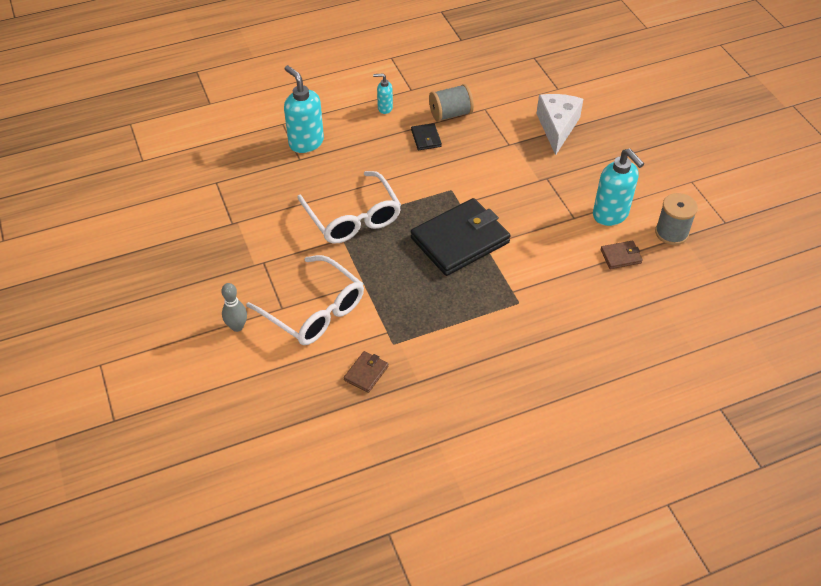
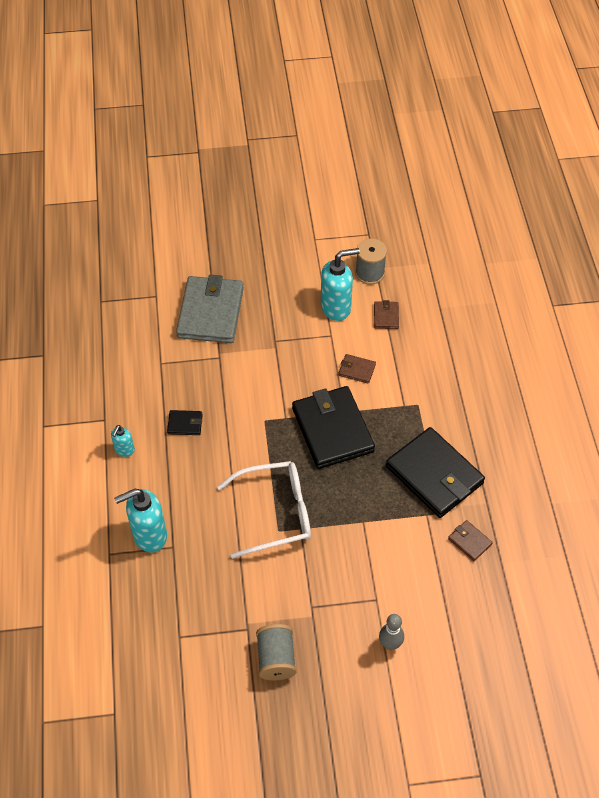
camera: 75 degrees left, 5 degrees up
white glasses [246,255,364,345] -> none
grey spool [429,84,474,122] -> grey spool moved to [256,624,296,680]
white cheese [536,94,583,155] -> grey wallet [176,275,244,343]
none -> brown wallet [338,354,376,384]
none -> black wallet [386,427,485,518]

